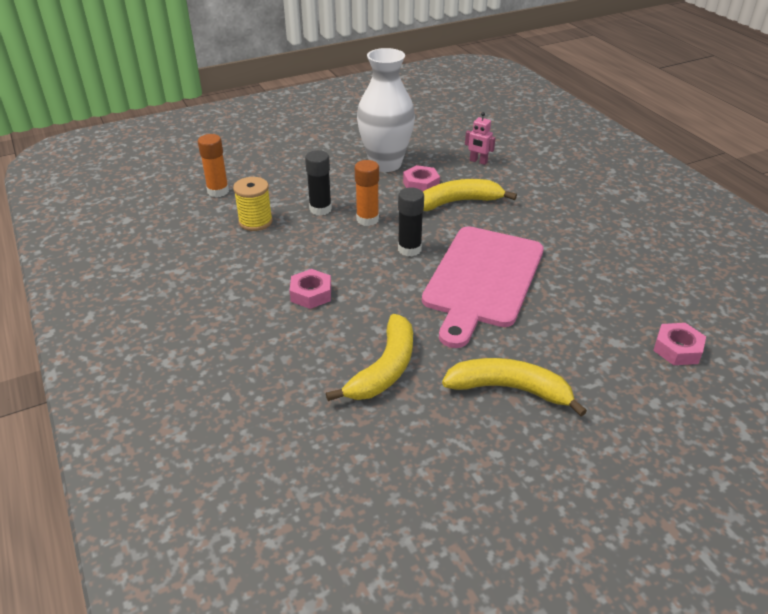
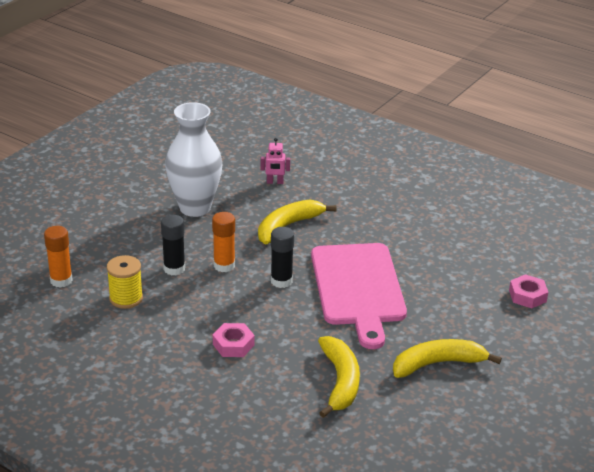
camera: 30 degrees left, 5 degrees down
pink nut [403,165,440,192] -> none

